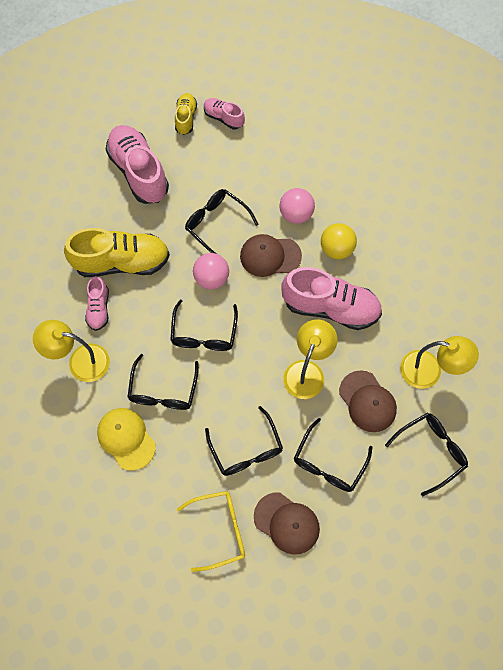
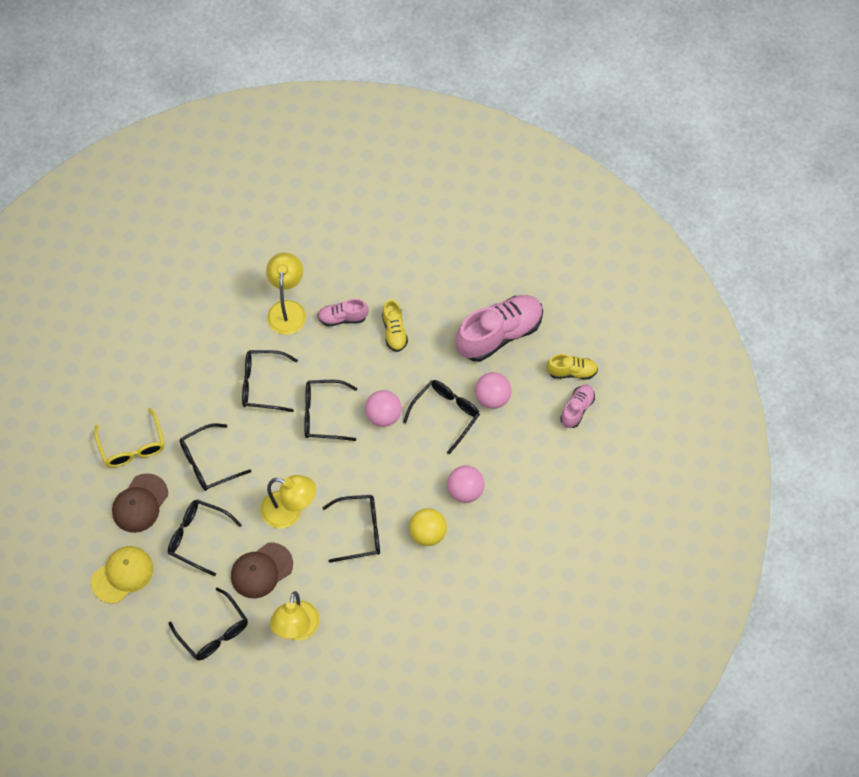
camera: 85 degrees right, 5 degrees down
yellow shoe [64,228,170,277] -> yellow shoe [382,300,408,352], size x0.51
yellow cap [97,408,156,471] -> yellow cap moved to [91,546,153,604]
brown cap [240,234,302,277] -> none
pink shoe [281,267,382,330] -> black glasses [323,495,380,563]
none -> pink ball [475,372,512,409]

